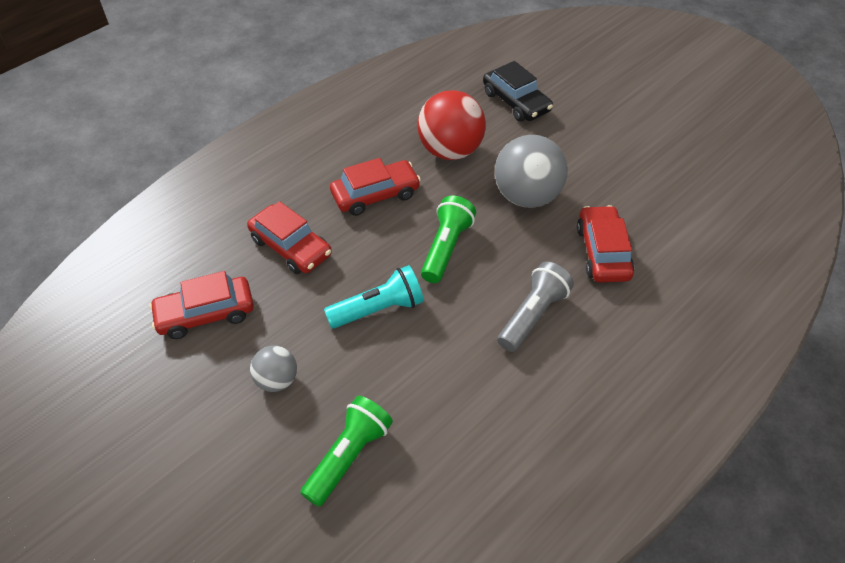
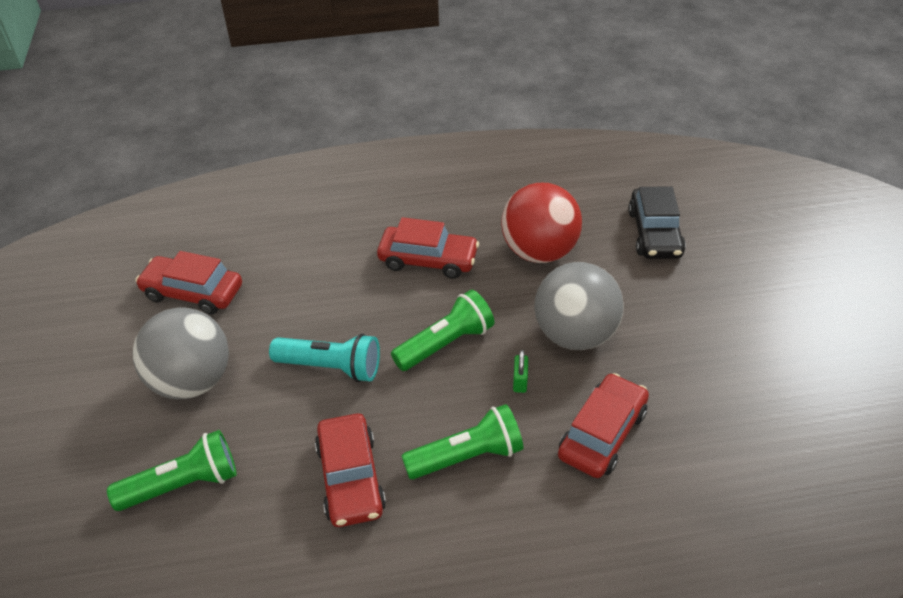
camera: 35 degrees right, 5 degrees down
red car [247,201,332,274] -> red car moved to [315,414,386,527]
grey ball [250,345,297,392] -> grey ball [133,307,229,399], size x1.85
grey flashlight [497,262,574,352] -> green flashlight [401,404,524,480]
none -> green padlock [513,350,528,393]

